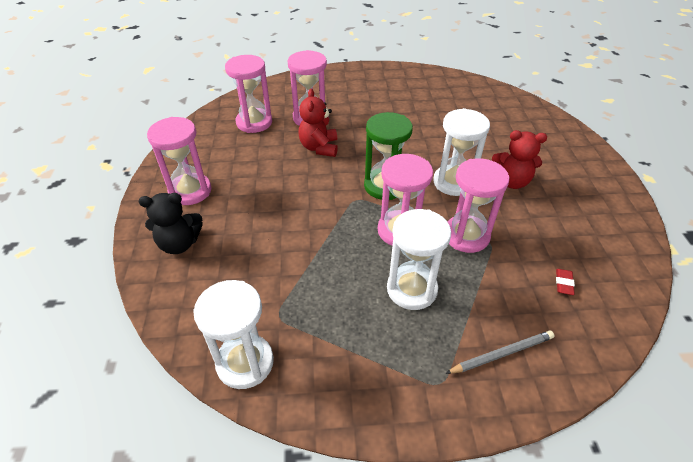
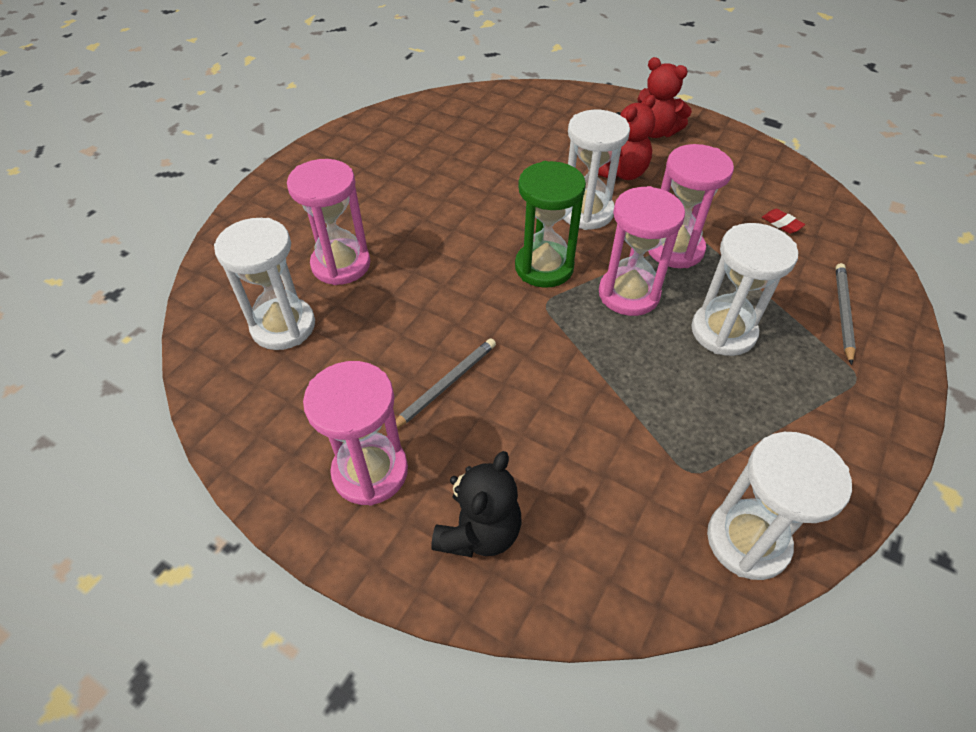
camera: 55 degrees left, 5 degrees up
pink hourglass [225,55,272,133] -> white hourglass [214,218,315,350]
red teddy bear [298,88,338,157] -> red teddy bear moved to [637,57,692,138]
none -> grey pencil [396,338,496,428]

